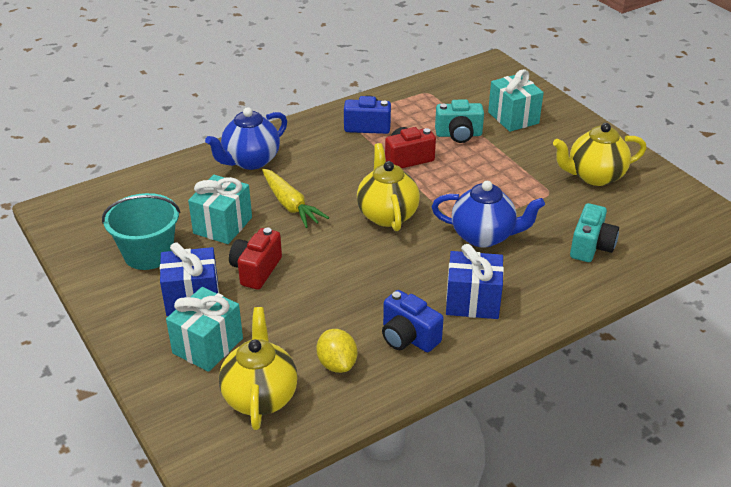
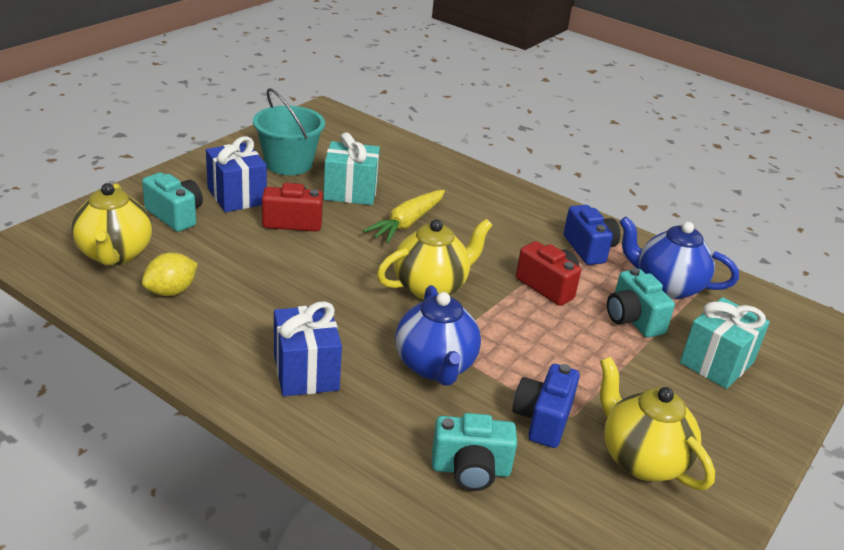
camera: 65 degrees right, 5 degrees down
turquoise gift [166,287,243,372] -> turquoise camera [142,173,203,232]
blue teapot [205,107,287,170] -> blue teapot moved to [619,217,739,299]
yellow teapot [219,307,298,430] -> yellow teapot turned 105 degrees clockwise [72,183,152,265]
blue camera [382,290,444,352] -> blue camera moved to [512,364,580,448]

